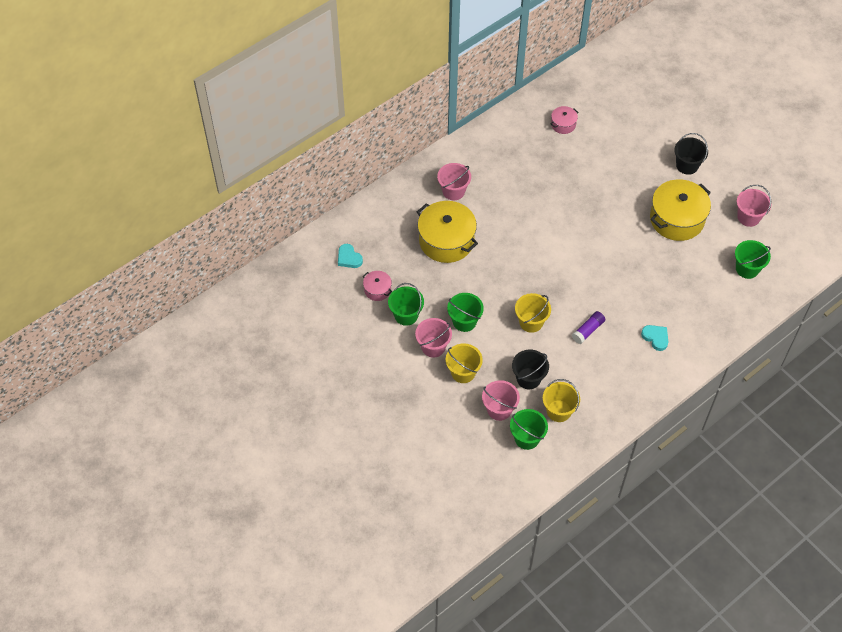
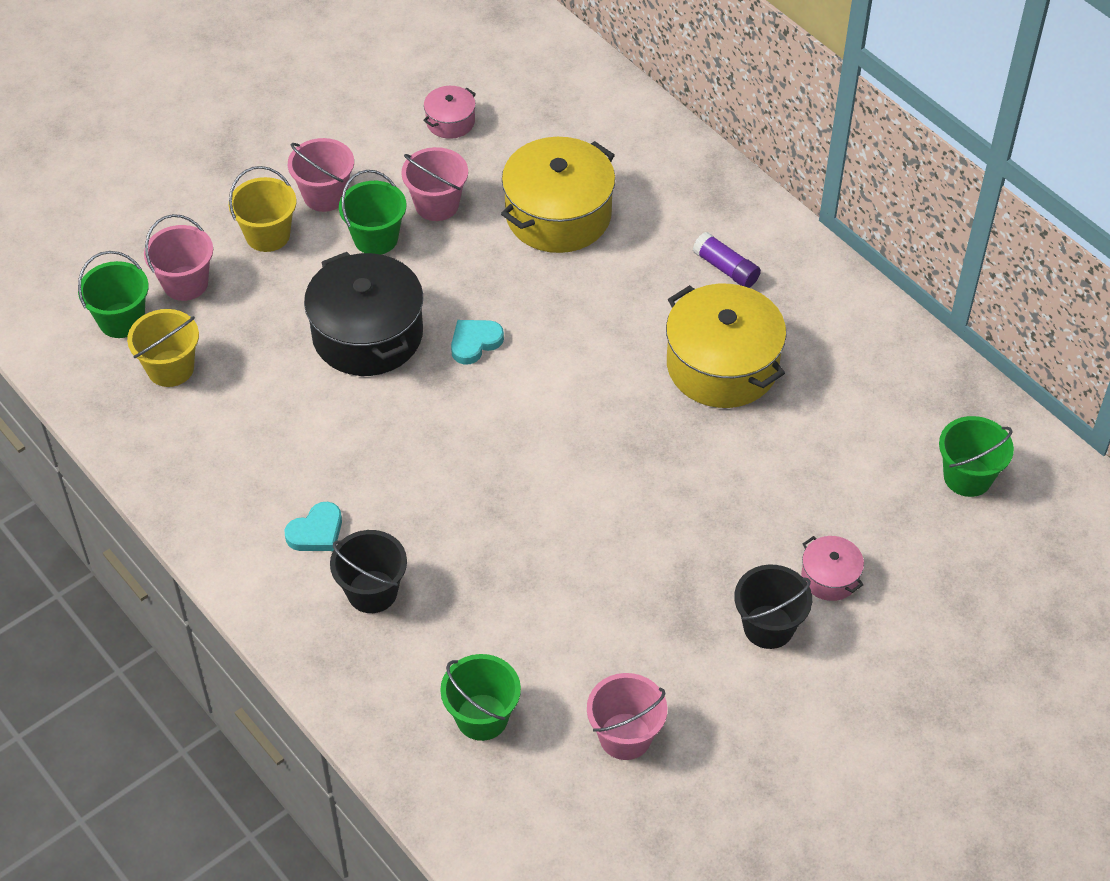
camera: 90 degrees right, 5 degrees down
turquoise heart [338,244,363,268] -> turquoise heart moved to [451,320,504,365]
green bucket [388,283,424,326] -> green bucket moved to [939,416,1014,497]
pink bucket [437,163,471,200] -> pink bucket moved to [401,147,468,221]
black bucket [512,350,549,389] -> black bucket moved to [330,530,407,613]
yellow bucket [515,293,551,333] -> black pot [304,252,423,376]
pink pot [550,106,578,134] -> pink pot moved to [801,536,864,601]
purple glue stick [572,311,605,344] -> purple glue stick moved to [693,232,761,288]
yellow pot [650,179,711,241] -> yellow pot moved to [666,284,787,408]

